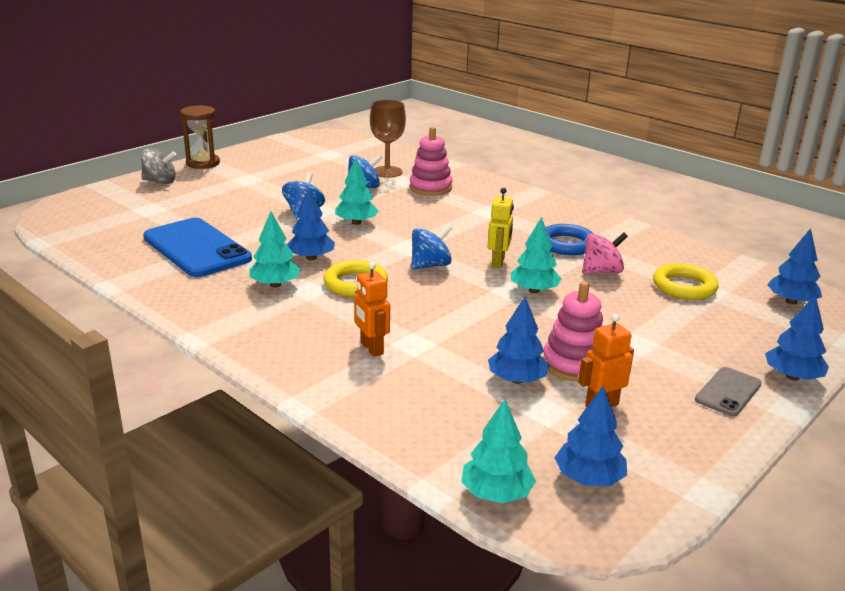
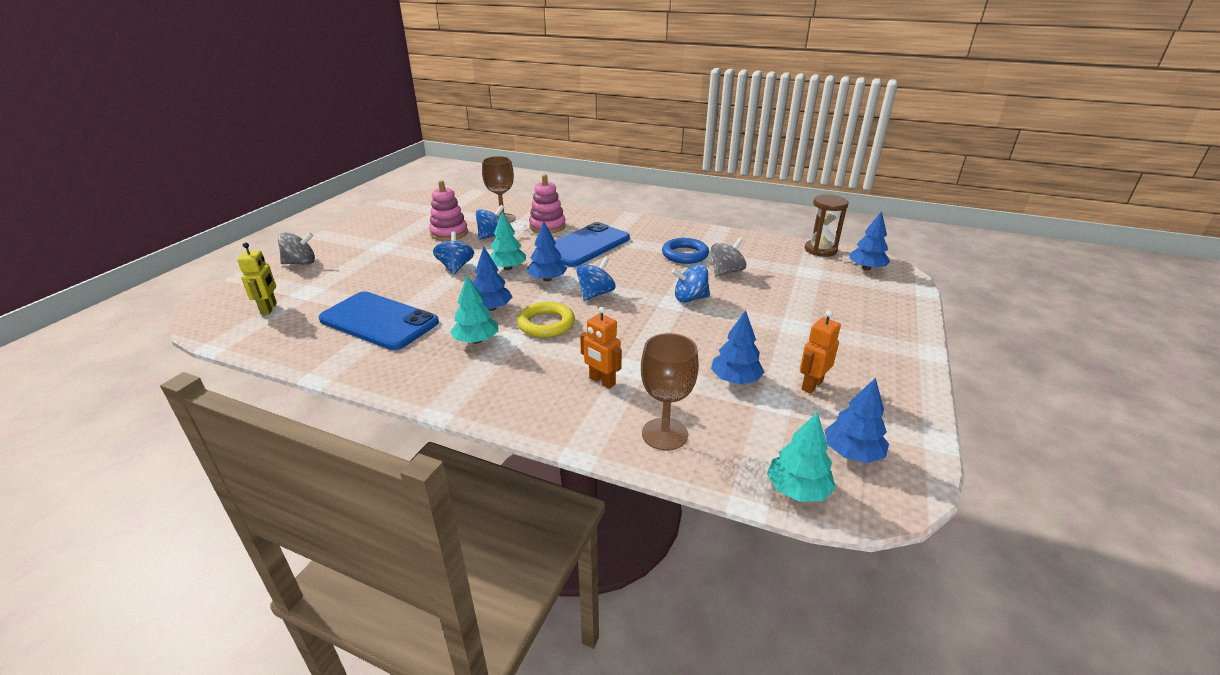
camera: 20 degrees left, 5 degrees up
brown hourglass [180,105,220,169] -> brown hourglass moved to [805,194,848,257]
yellow robot [488,188,514,268] -> yellow robot moved to [237,242,277,315]
turquoise tree [511,217,561,293] -> blue spinning top [671,264,710,303]
pink stacking toy [543,281,603,382] -> pink stacking toy moved to [429,180,468,241]
pink spinning top [582,232,628,274] -> grey spinning top [711,238,746,277]
yellow ring [653,263,719,300] -> none
grey phone [695,367,762,416] -> none
blue tree [765,295,829,381] -> blue tree moved to [527,221,567,282]
none -> blue phone [554,222,630,267]
none -> brown goblet [641,333,699,451]

